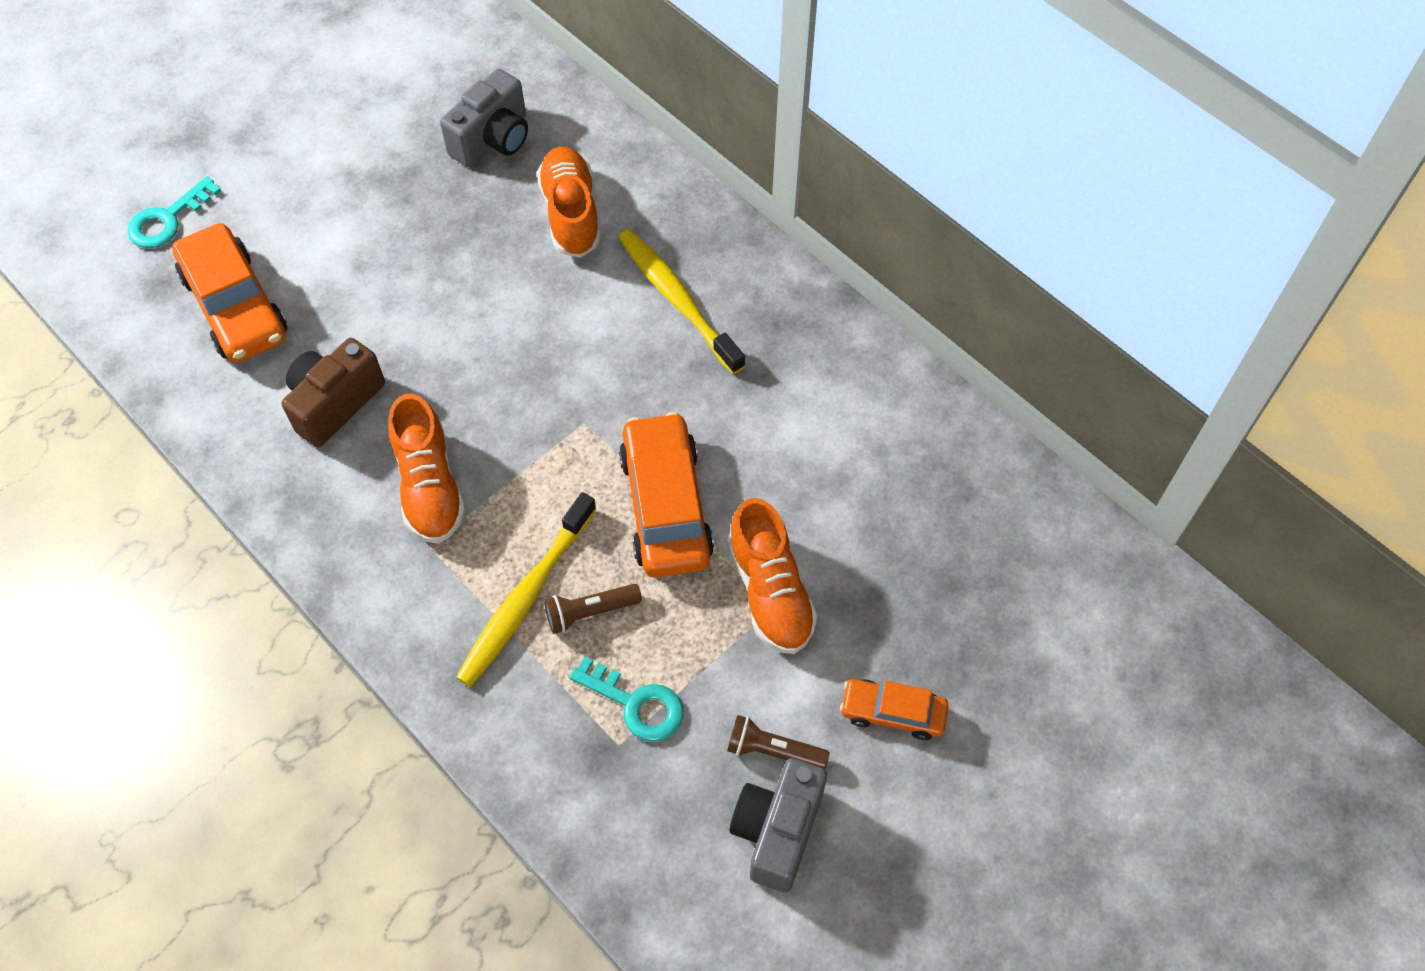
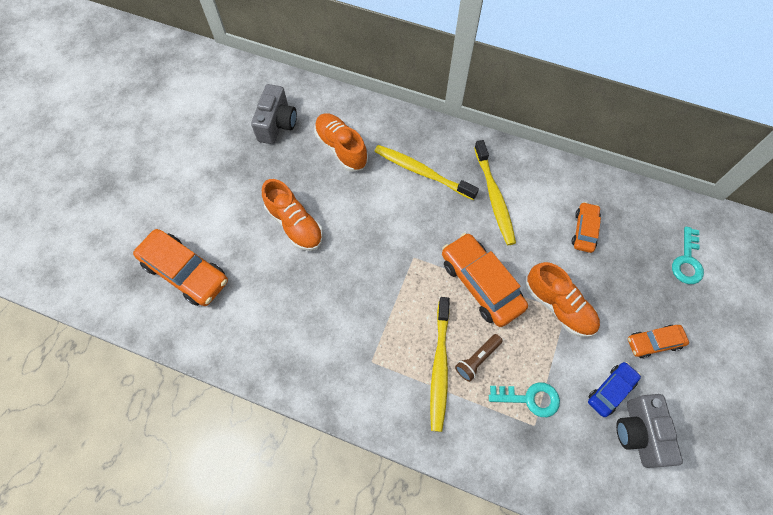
camera: 25 degrees left, 5 degrees up
turquoise key [127,176,221,248] -> turquoise key moved to [672,227,704,284]
brown camera [282,338,385,447] -> none
orange shoe [388,394,466,544] -> orange shoe moved to [262,179,323,251]
brown flashlight [727,715,830,770] -> blue car [588,362,641,417]
none -> yellow toothbrush [474,140,516,245]
none -> orange car [572,202,601,253]

